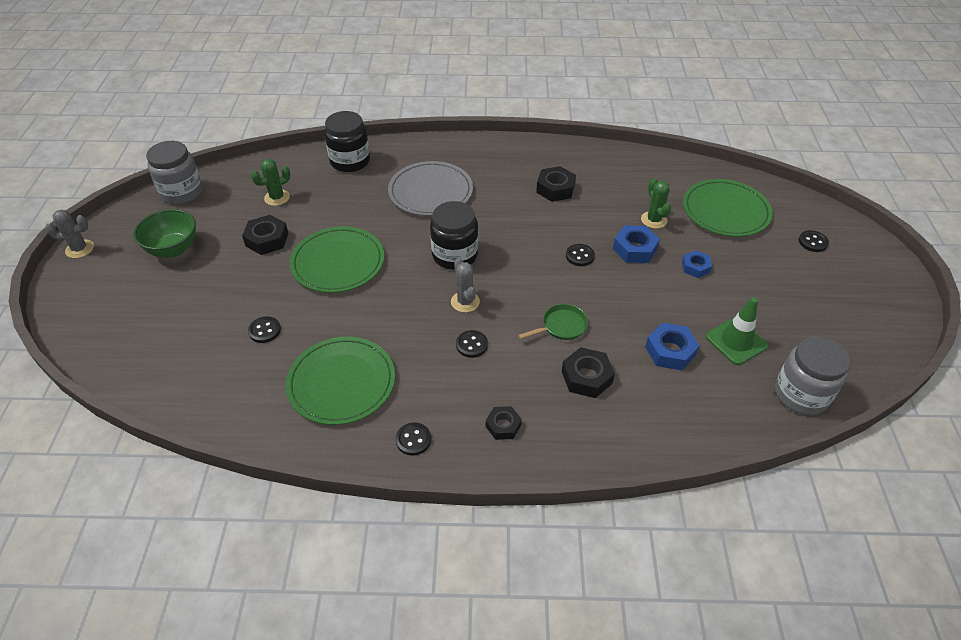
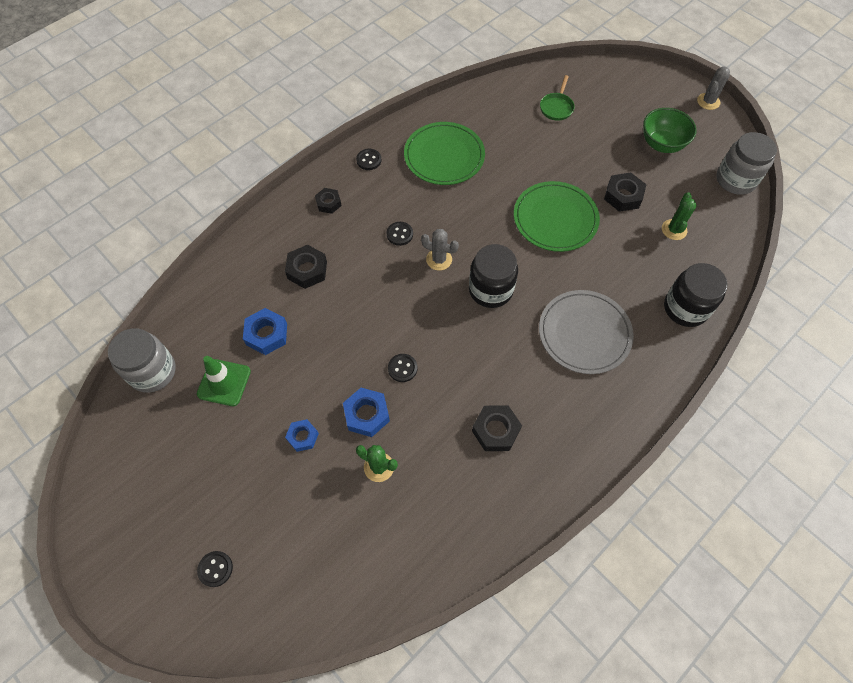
camera: 135 degrees right, 15 degrees up
black button [248,316,281,343] -> none
green pan [518,304,588,340] -> green pan moved to [540,75,575,121]
green plate [683,179,773,237] -> none

